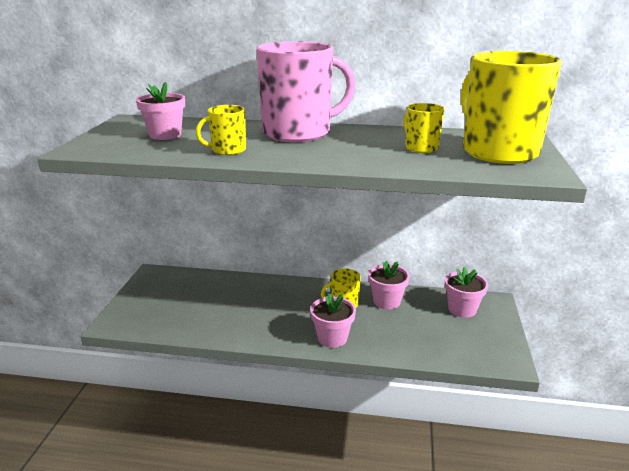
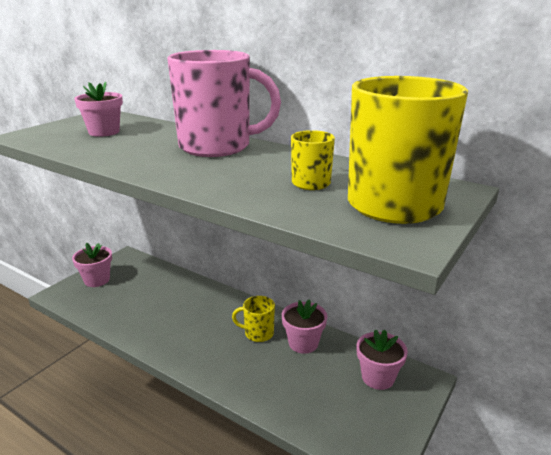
camera: 25 degrees right, 0 degrees up
yellow mug [196,105,246,155] -> none
pink flower pot [310,294,356,348] -> pink flower pot moved to [72,243,112,287]

